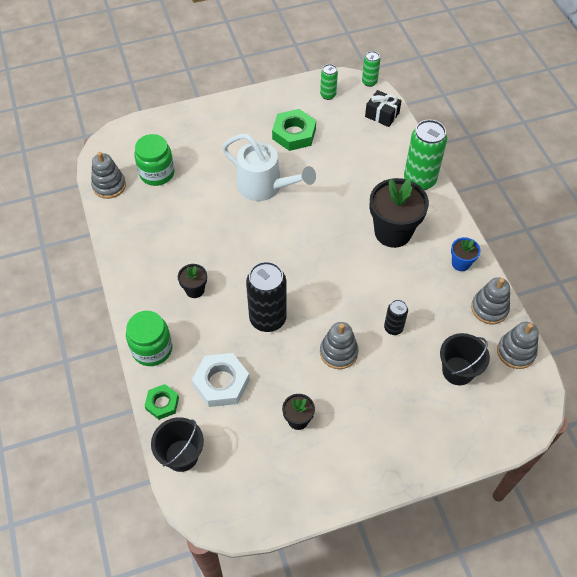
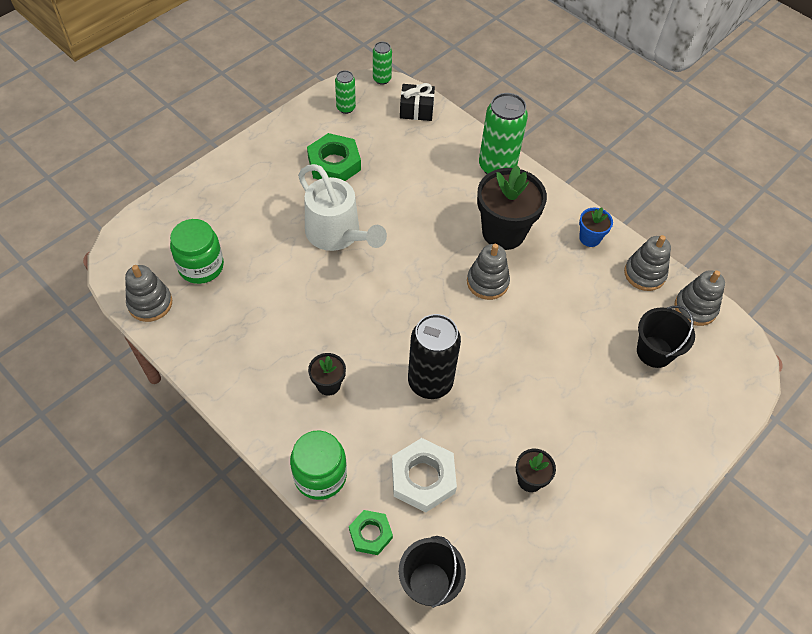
camera: 30 degrees left, 0 degrees up
white watering can [222,134,316,201] -> white watering can turned 45 degrees clockwise [298,164,387,251]
grey stacking toy [320,322,358,369] -> grey stacking toy moved to [467,244,510,300]
black can [384,300,408,335] -> none

